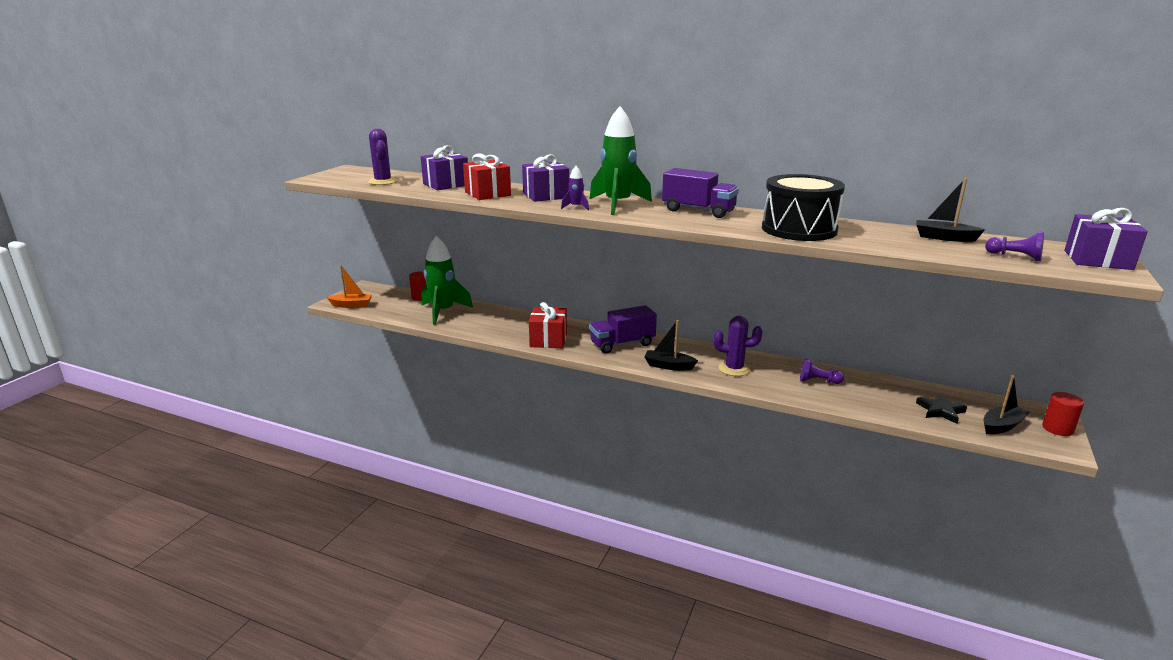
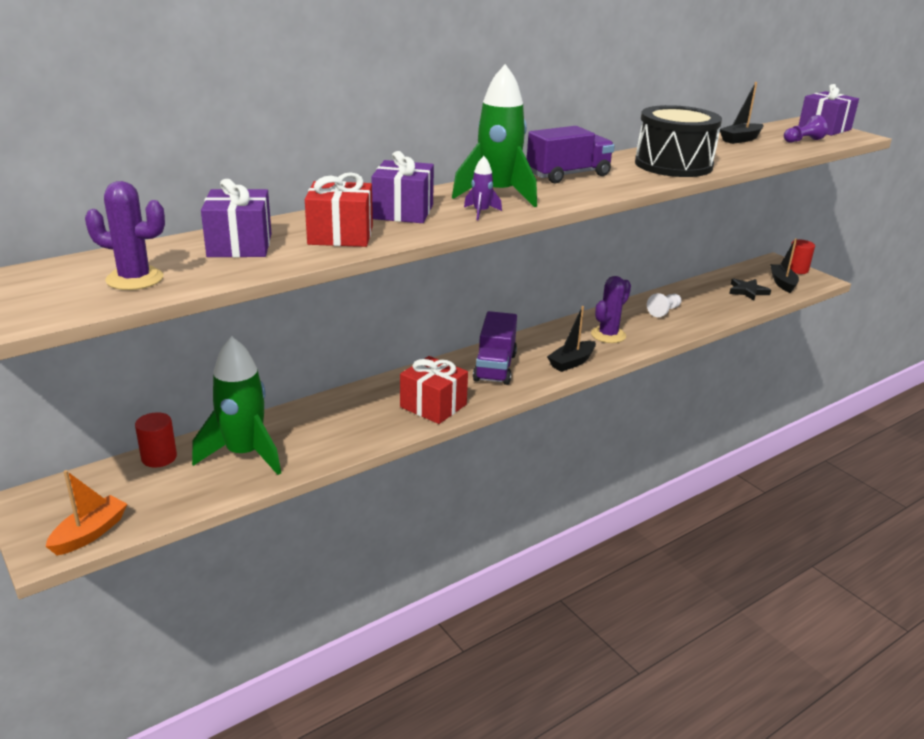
camera: 60 degrees left, 5 degrees up
purple pawn [800,358,844,384] -> white pawn [647,293,681,317]

